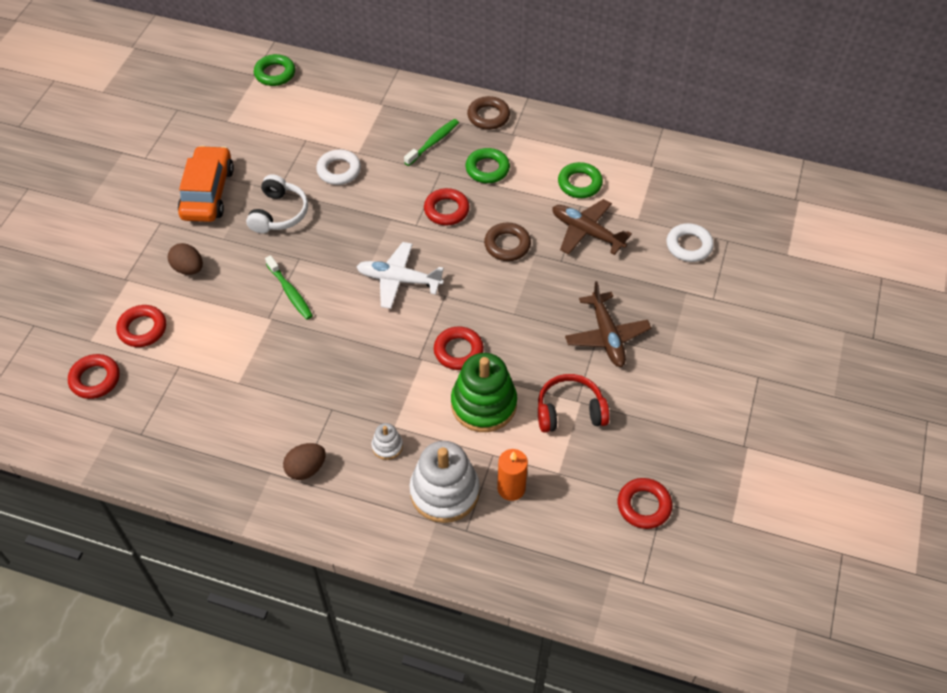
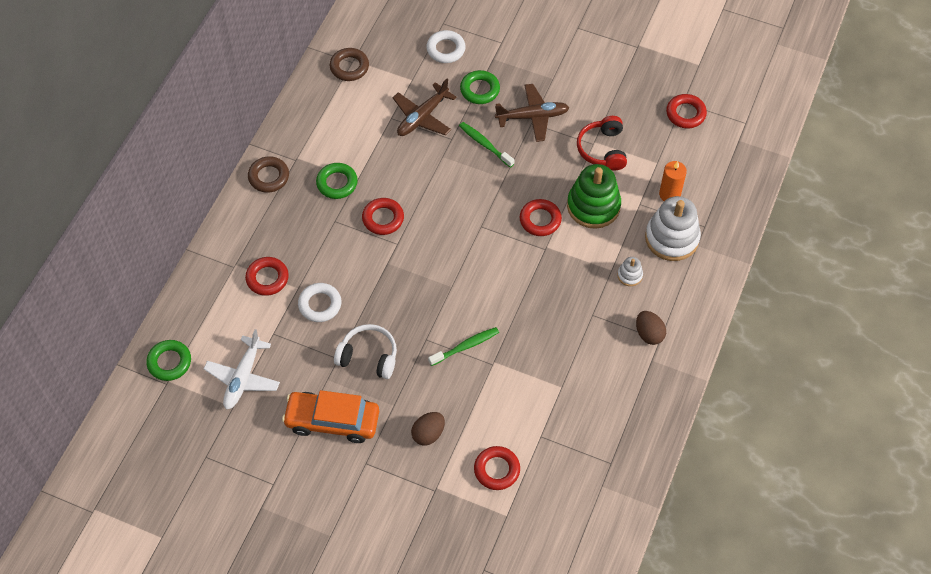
camera: 85 degrees left, 5 degrees up
red ring [68,354,120,399] -> red ring moved to [245,257,289,296]
white plane [356,242,444,309] -> white plane moved to [204,329,280,410]
green toothbrush [404,119,459,166] -> green toothbrush moved to [459,122,515,168]
brown ring [484,223,531,261] -> brown ring moved to [330,48,369,81]
green ring [558,162,603,198] -> green ring moved to [460,70,500,104]

